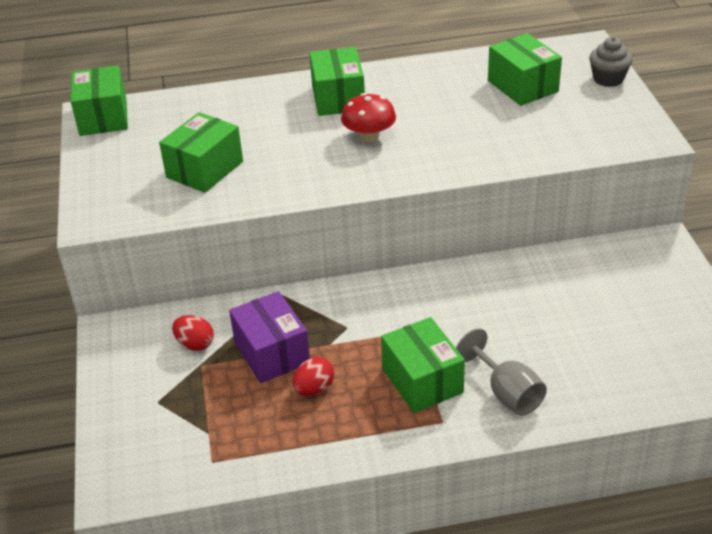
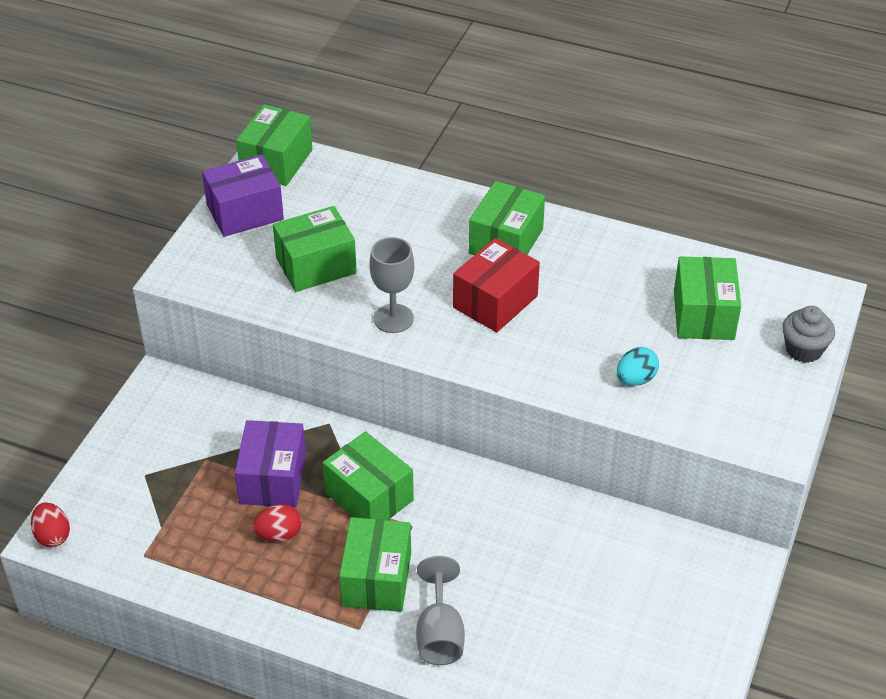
camera: 30 degrees right, 5 degrees up
red egg [172,315,214,351] -> red egg moved to [31,502,70,547]
red mushroom [341,93,396,142] -> red box [453,238,540,332]
none -> purple box [202,154,284,237]
none -> green box [323,431,414,520]
none -> grey goblet [369,237,414,333]
none -> turquoise egg [616,347,659,386]

